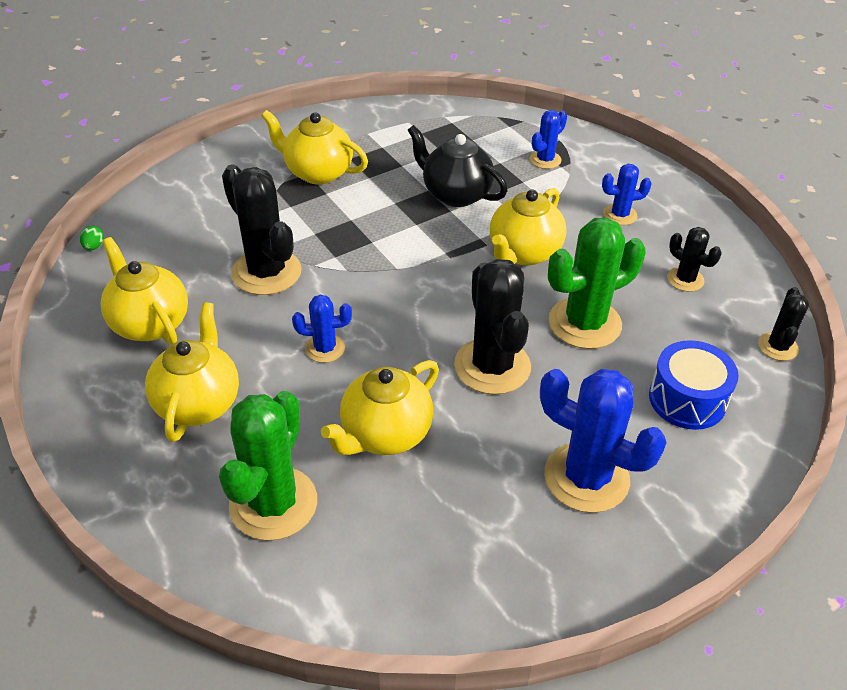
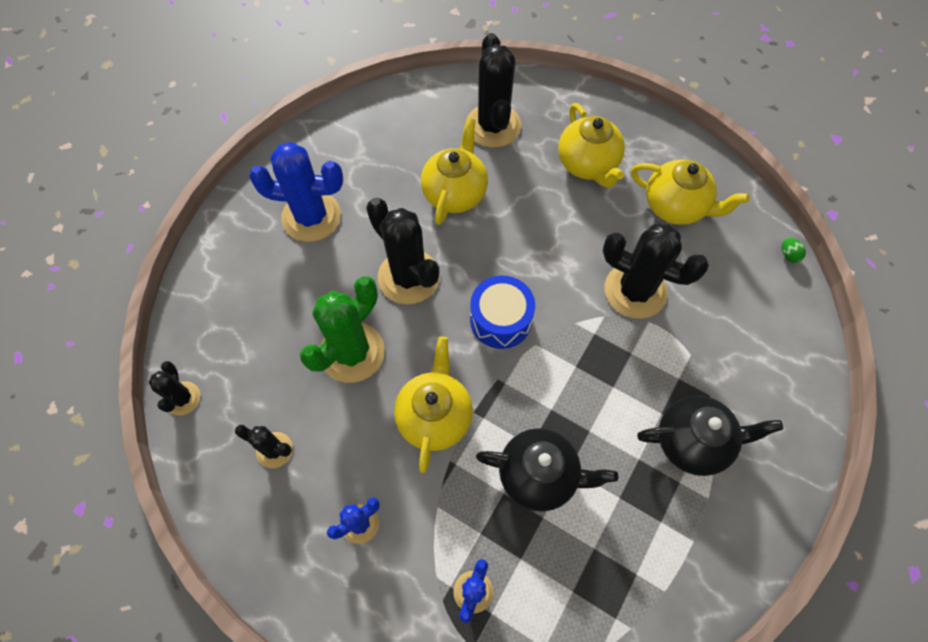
camera: 155 degrees right, 20 degrees up
green cactus [219,391,317,541] -> black cactus [466,33,521,148]
yellow teapot [261,110,368,185] -> black teapot [637,396,783,476]
blue cactus [292,294,352,363] -> none
blue drum [649,340,739,430] -> blue drum moved to [470,276,535,349]

